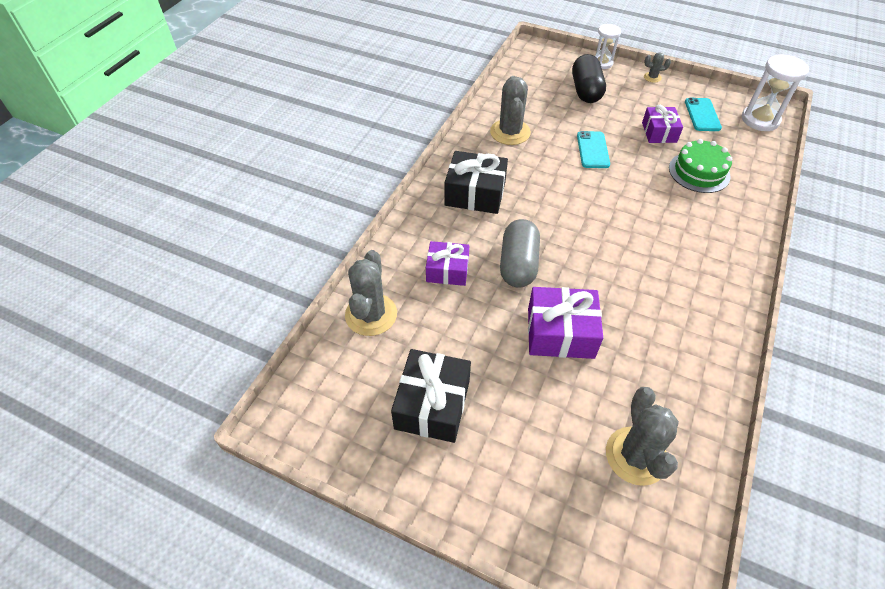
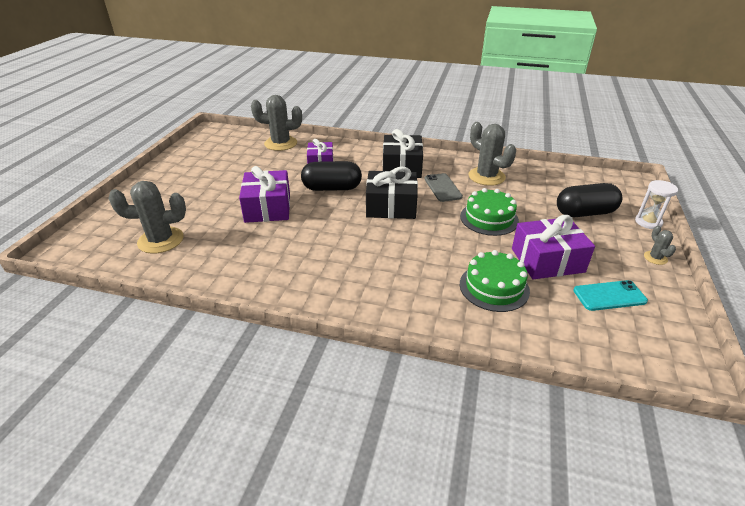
camera: 80 degrees right, 15 degrees down
black gift [391,349,471,443] -> black gift moved to [366,166,418,219]
grey cactus [490,76,531,145] -> grey cactus turned 60 degrees clockwise [468,122,516,186]
grey capsule [500,219,540,288] -> black capsule [301,161,362,191]
turquoise phone [577,131,610,168] -> green cake [460,188,519,236]
purple gift [642,105,683,143] -> purple gift [512,215,595,279], size x1.52
white hourglass [742,54,809,131] -> none
none -> grey phone [424,173,463,202]

